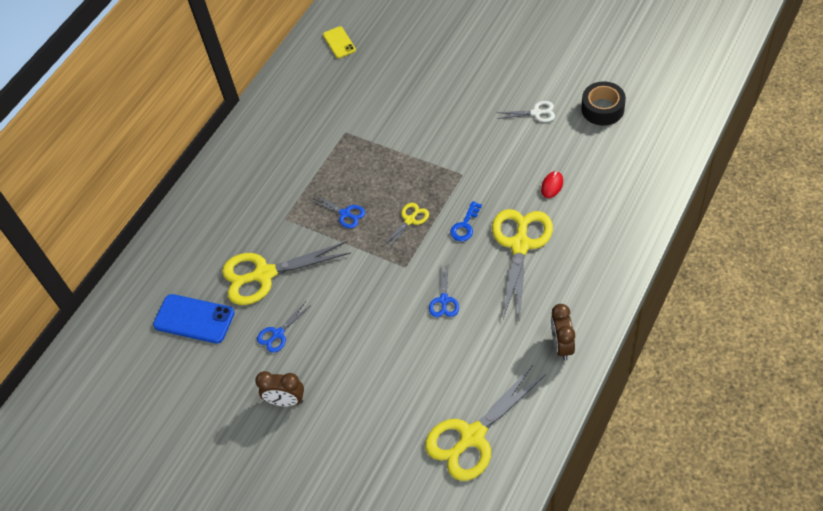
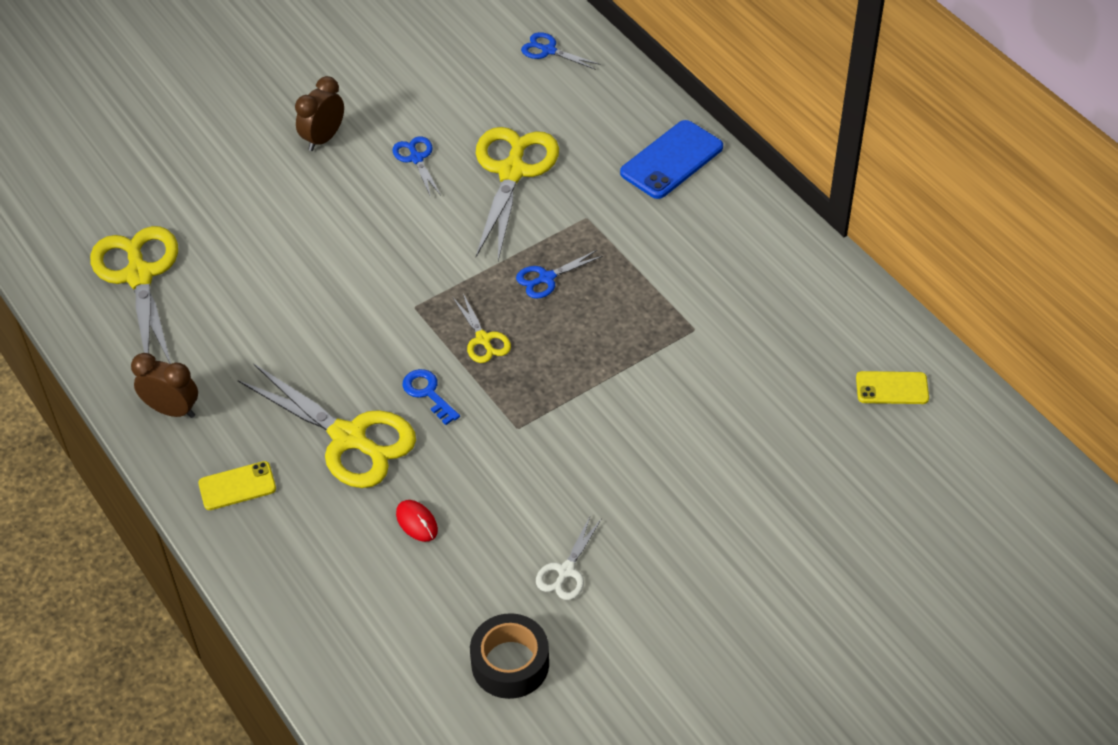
camera: 110 degrees right, 5 degrees down
blue phone [153,294,235,343] -> blue phone moved to [620,120,723,199]
blue scissors [429,265,459,317] -> blue scissors moved to [521,32,601,70]
none -> yellow phone [198,461,276,510]

